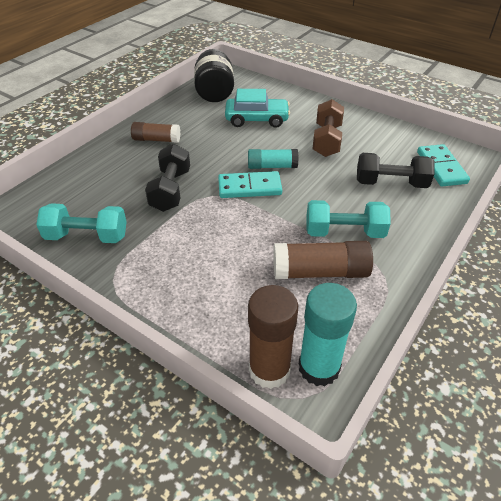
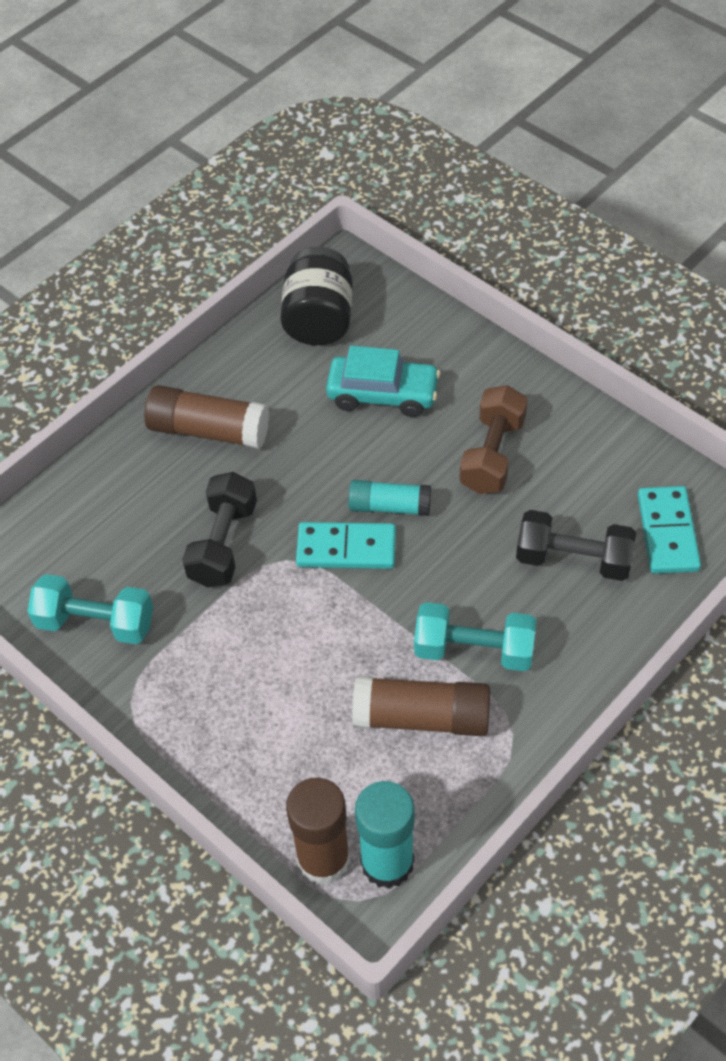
camera: 10 degrees right, 10 degrees up
brown glue stick [131,122,181,143] -> brown glue stick [144,385,269,449], size x1.52

